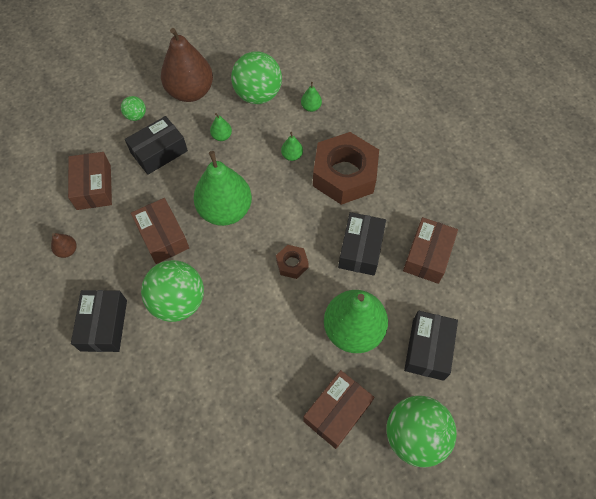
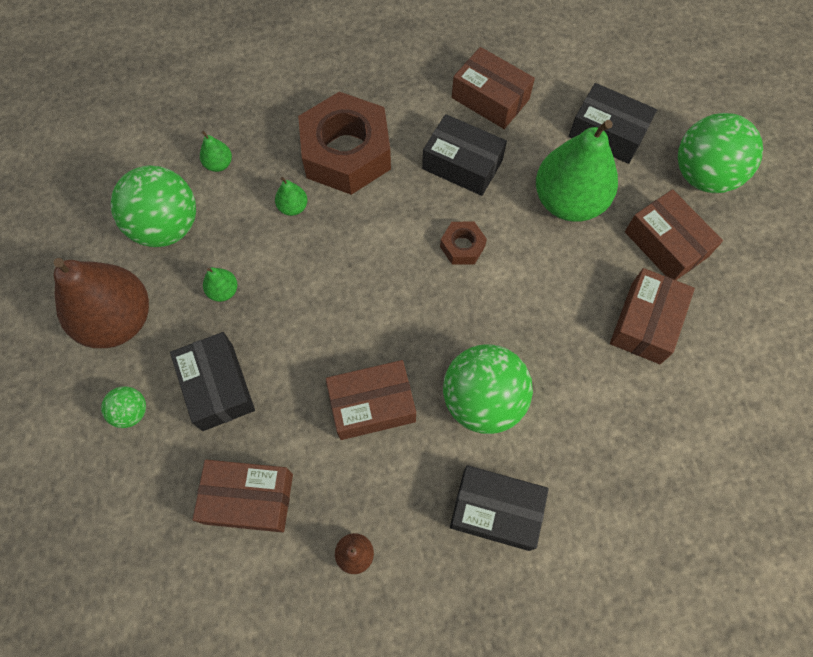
camera: 75 degrees left, 5 degrees up
green pear [194,151,252,226] -> none
none -> brown box [610,268,695,364]

